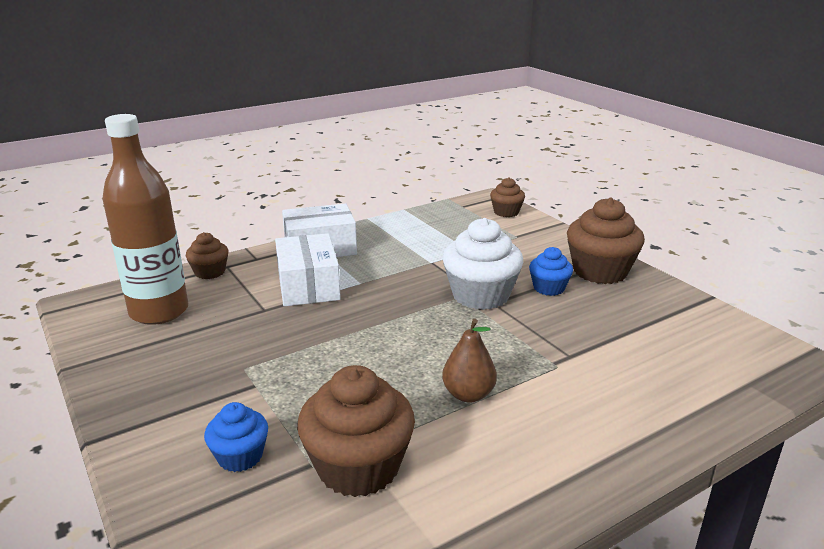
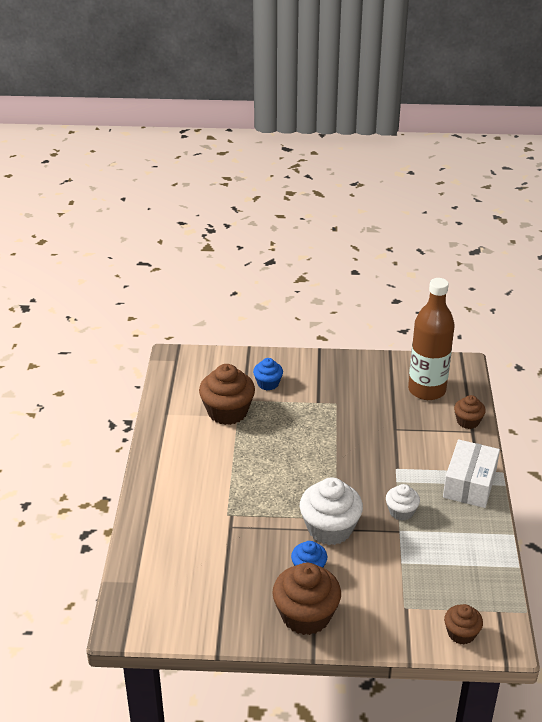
camera: 125 degrees right, 10 degrees up
white box [275,233,341,306] -> none
brown pear [442,319,497,403] -> none
none -> white cupcake [386,484,420,521]

